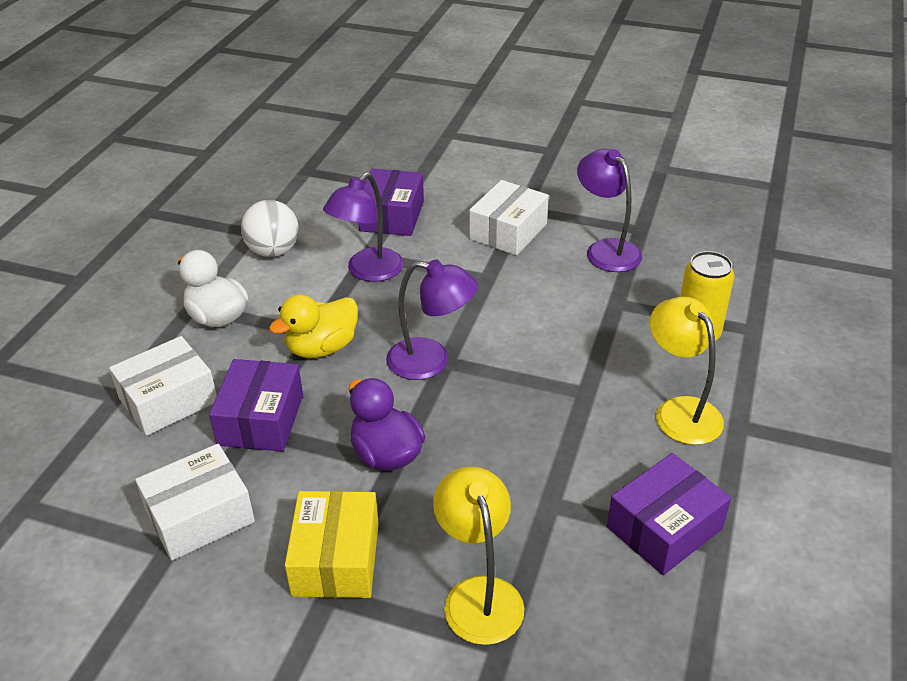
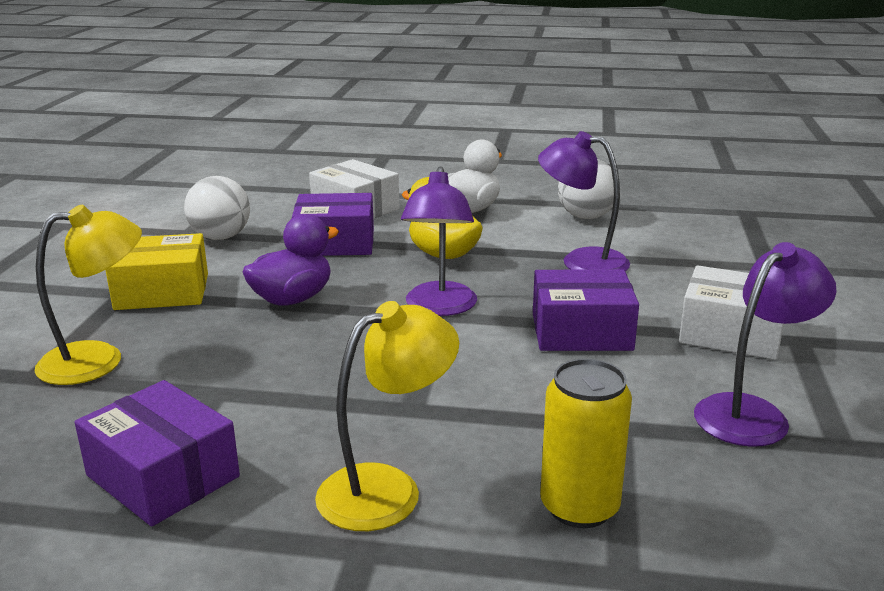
camera: 80 degrees right, 15 degrees down
white box [135,444,255,561] -> white ball [184,176,250,240]
purple box [358,169,424,236] -> purple box moved to [533,270,639,351]

